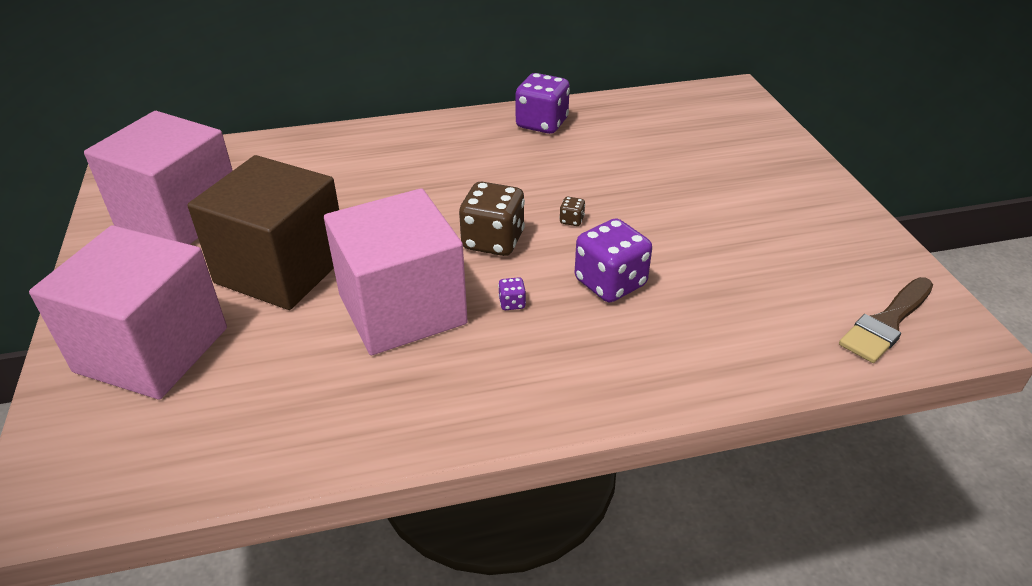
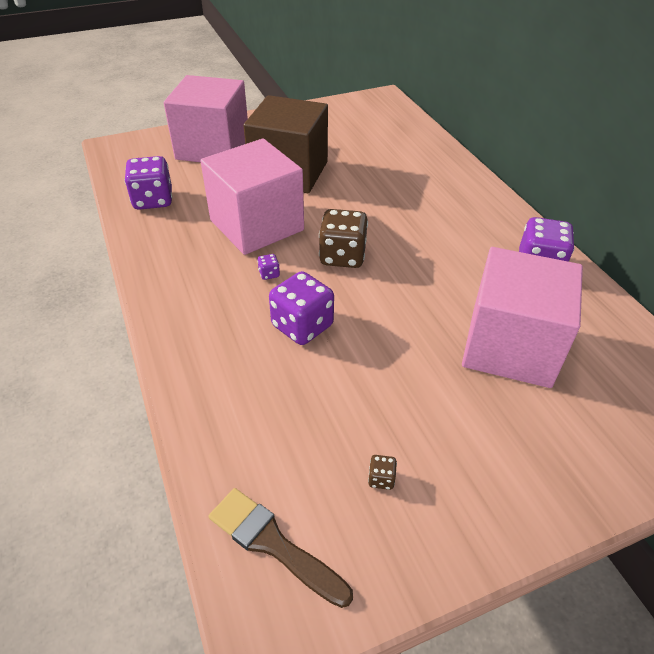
camera: 80 degrees right, 5 degrees up
pink cube [84,111,233,245] -> pink cube moved to [462,247,583,388]
brown dice [559,197,585,226] -> brown dice moved to [368,455,397,490]
none -> purple dice [124,156,172,210]

